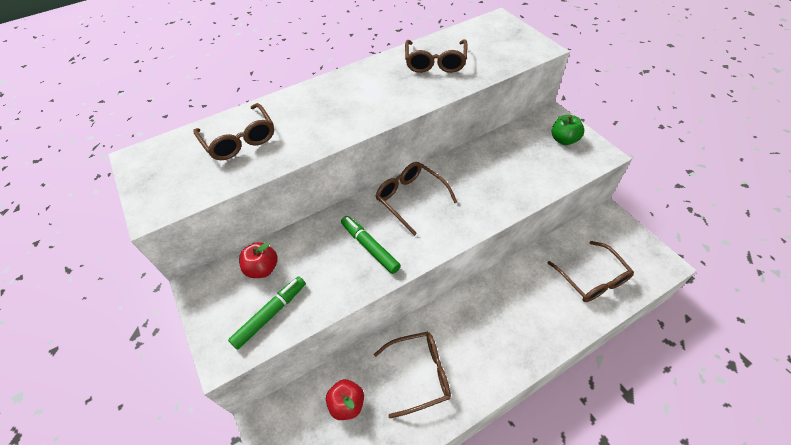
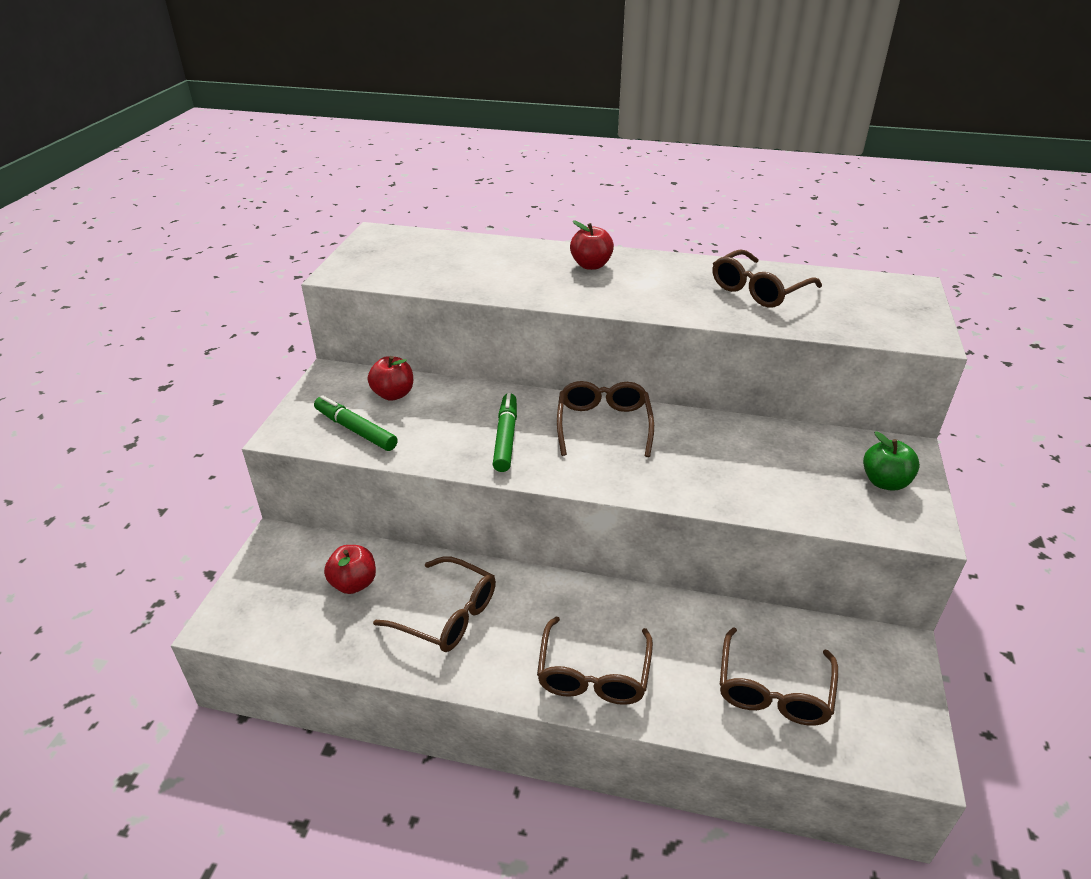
camera: 40 degrees right, 15 degrees down
brown glasses [193,103,274,160] -> brown glasses moved to [537,617,653,705]
green marker [228,276,306,350] -> green marker turned 135 degrees counterclockwise [314,395,398,451]
none -> red apple [570,221,614,270]

